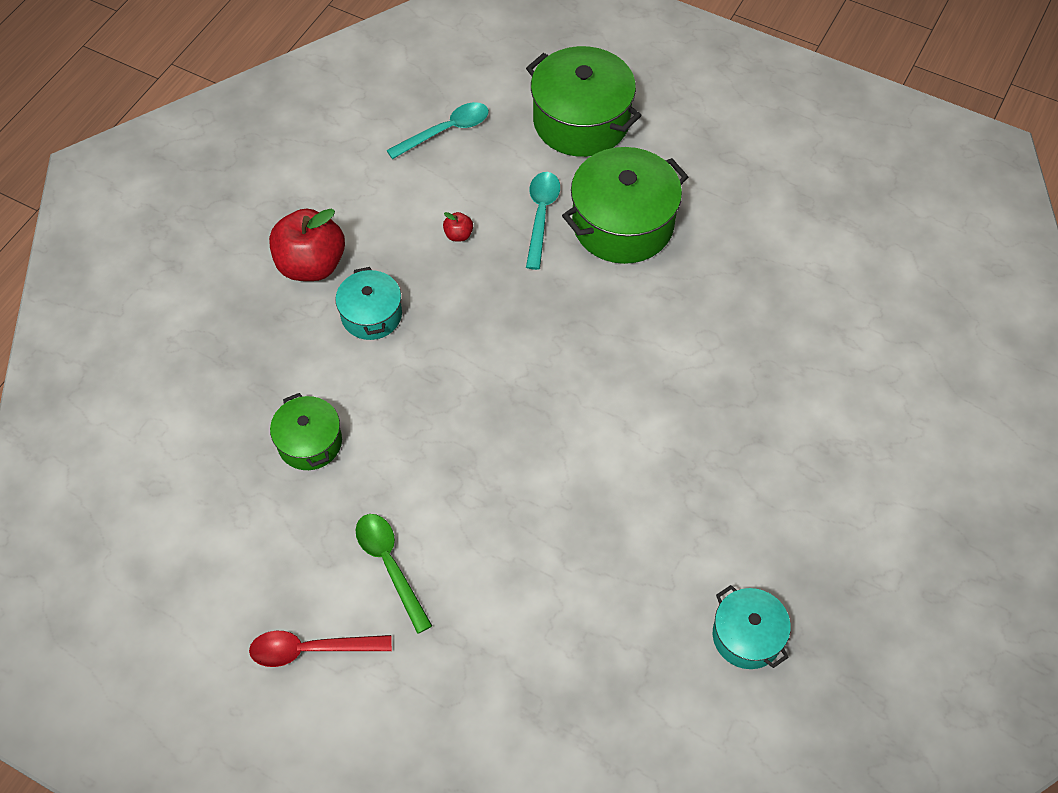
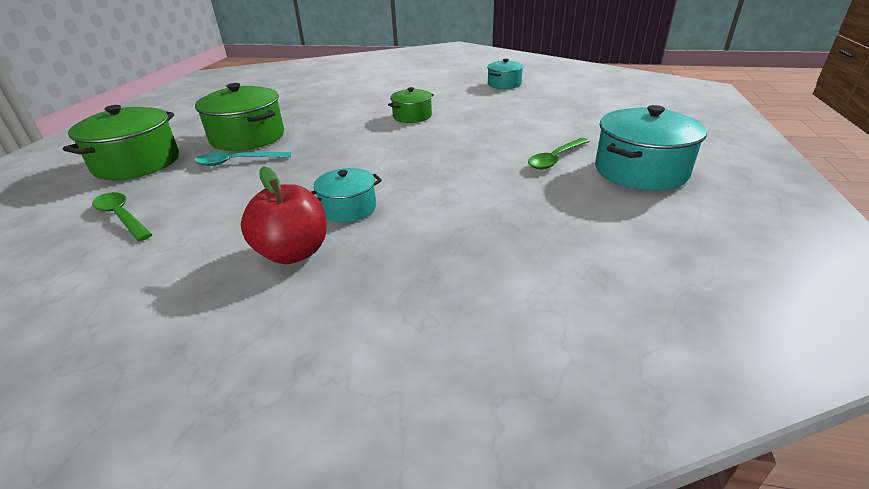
camera: 105 degrees left, 25 degrees down
red spoon [249,631,392,667] -> turquoise pot [595,105,707,191]
green pot [270,393,342,470] -> green pot moved to [388,87,434,123]
turquoise spoon [386,102,489,159] -> green spoon [92,192,152,241]
red apple [443,212,473,241] -> none

